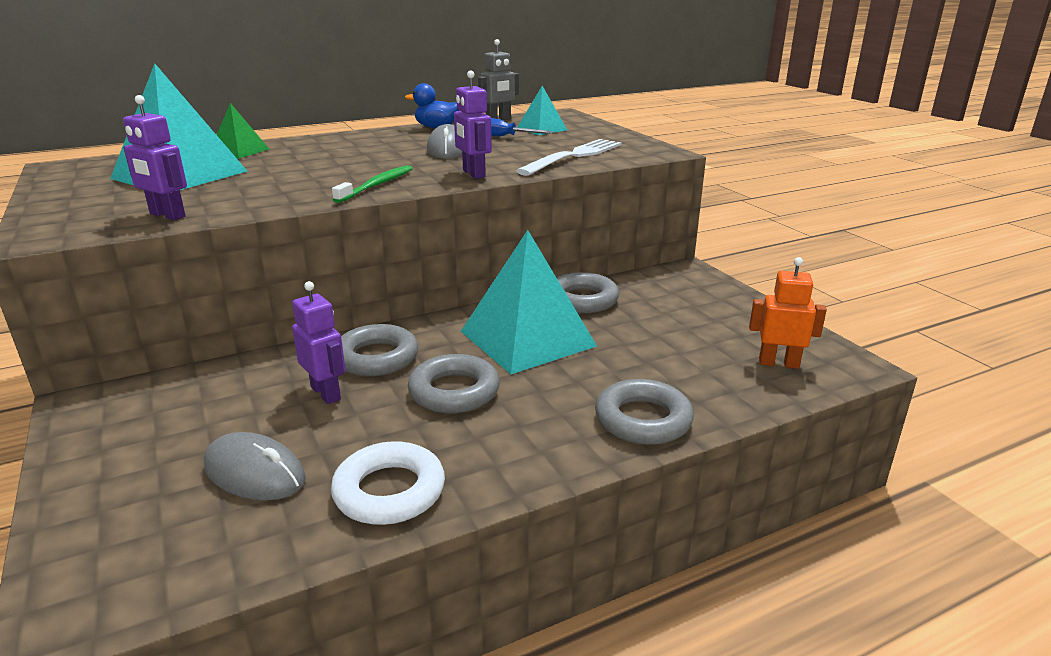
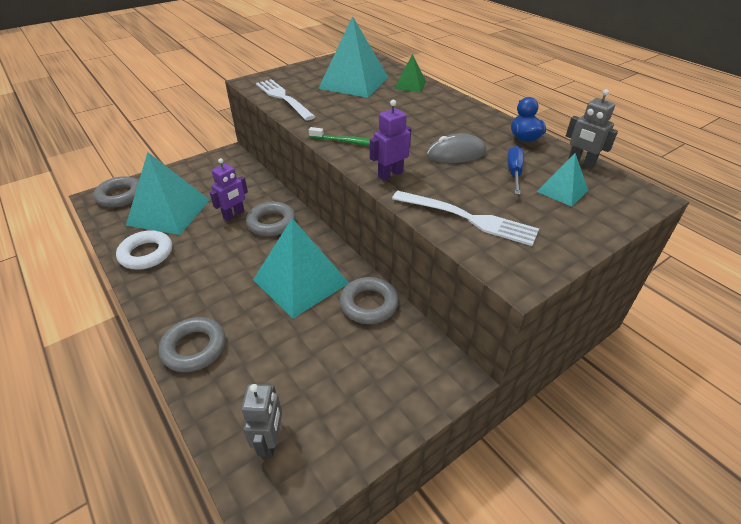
camera: 80 degrees right, 15 degrees up
purple robot [123,95,187,220] -> white fork [256,79,316,120]
grey mouse [204,432,306,500] -> turquoise pyramid [126,152,210,235]
grey ring [408,354,500,413] -> grey ring moved to [93,176,139,207]
orange robot [749,257,827,369] -> grey robot [241,384,282,458]

